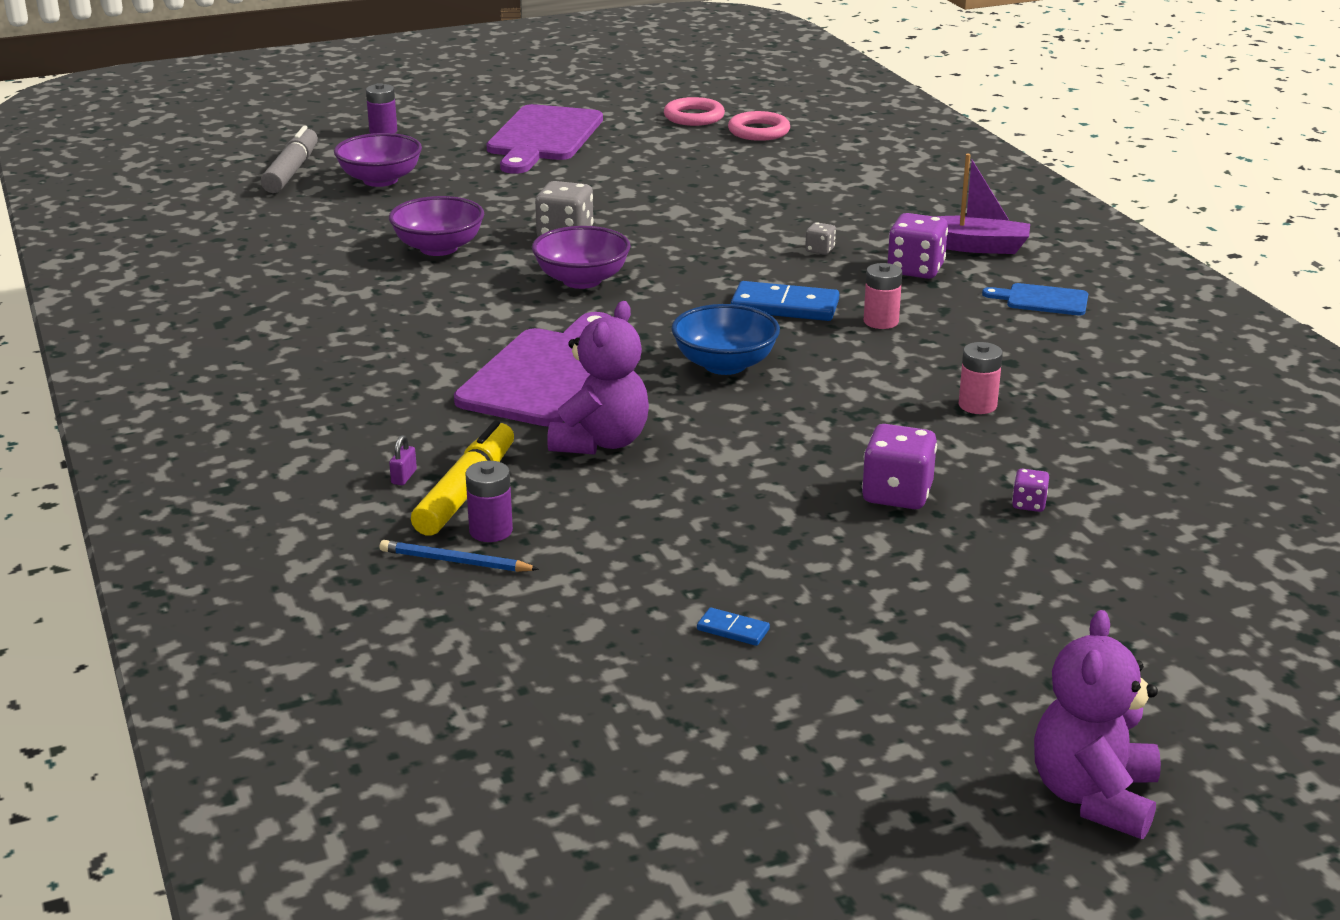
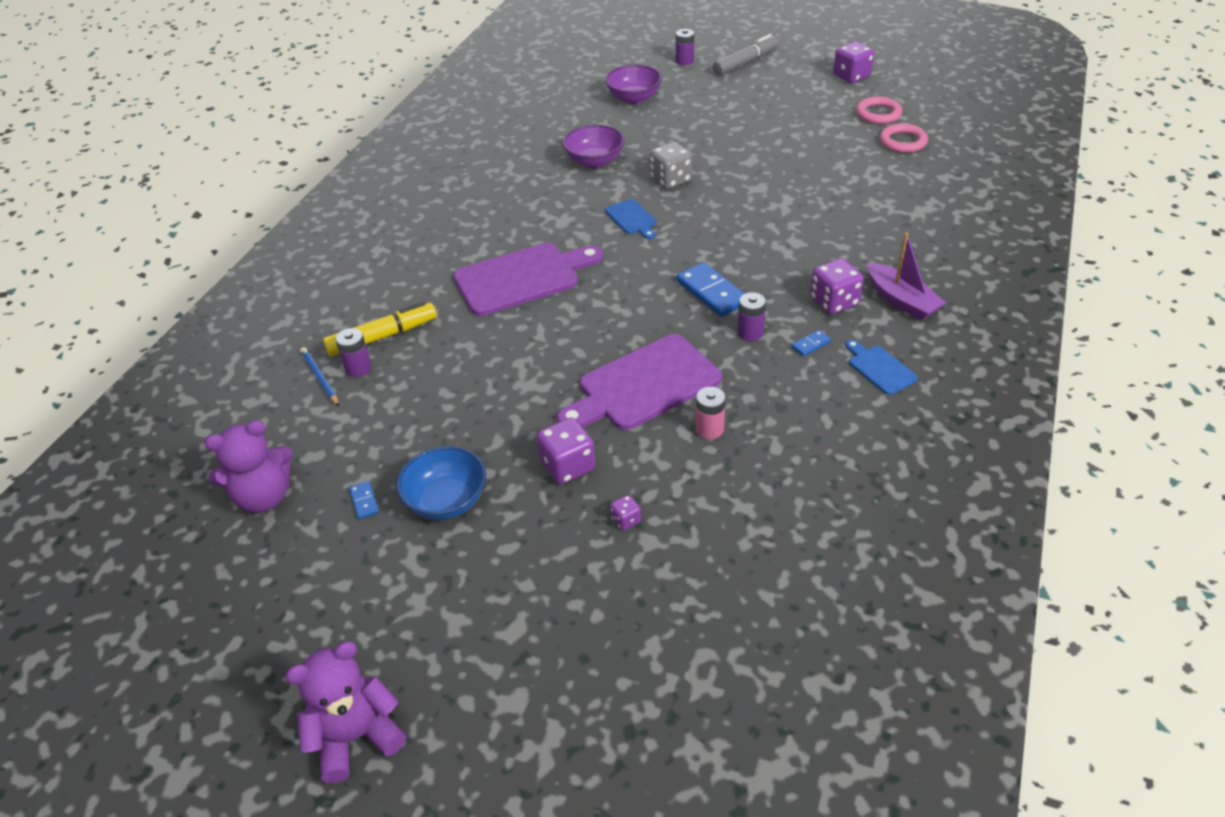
camera: 45 degrees right, 15 degrees up
grey marker [261,126,318,193] -> grey marker moved to [713,34,778,76]
purple padlock [389,435,417,485] -> none
purple cutting board [486,104,603,174] -> purple cutting board moved to [557,334,722,430]
purple bowl [532,226,631,289] -> blue cutting board [605,199,656,239]
purple teddy bear [547,301,649,455] -> purple teddy bear moved to [204,420,293,513]
blue bowl [671,304,780,375] -> blue bowl moved to [396,446,486,520]
grey dice [805,222,836,255] -> none
pink battery [864,263,902,329] -> purple battery [737,292,766,341]
none -> blue domino [791,330,831,357]
none -> purple dice [833,42,874,83]

